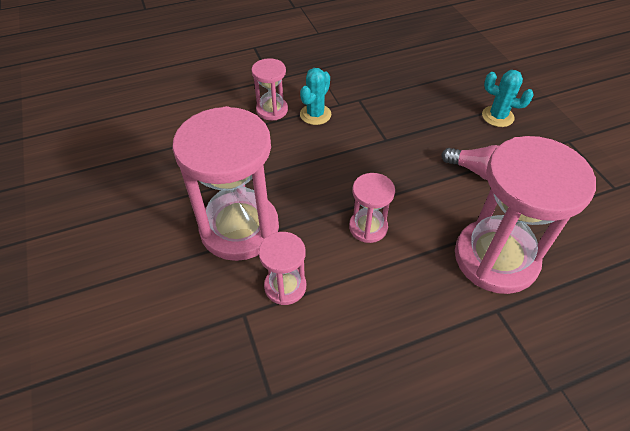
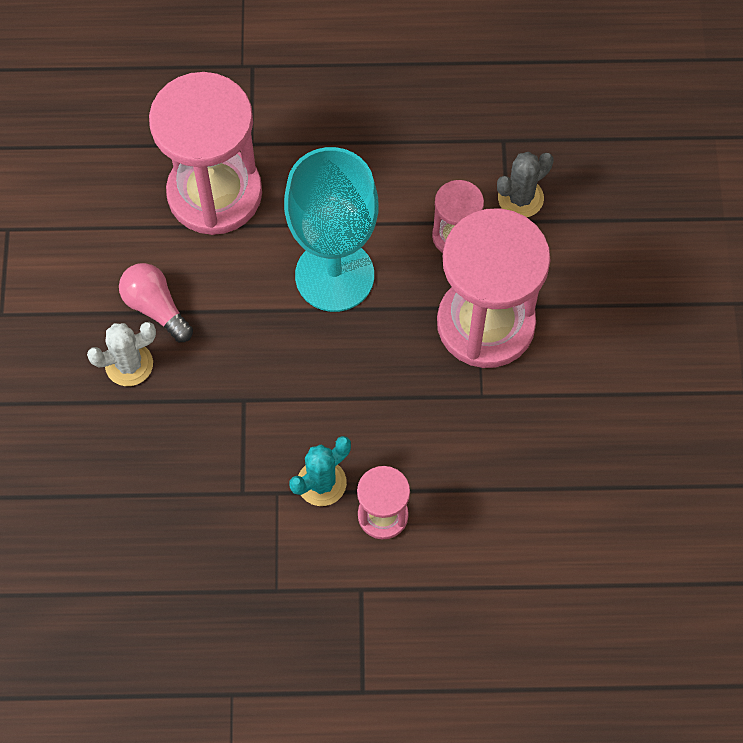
camera: 160 degrees left, 15 degrees up
pink hourglass [349,173,395,243] -> turquoise goblet [284,147,378,312]
turquoise cactus [482,70,534,127] -> none
none -> white cactus [87,322,156,386]
none -> grey cactus [497,152,554,217]

